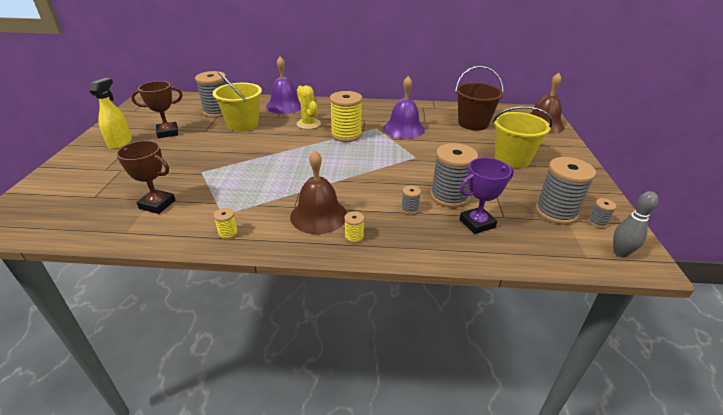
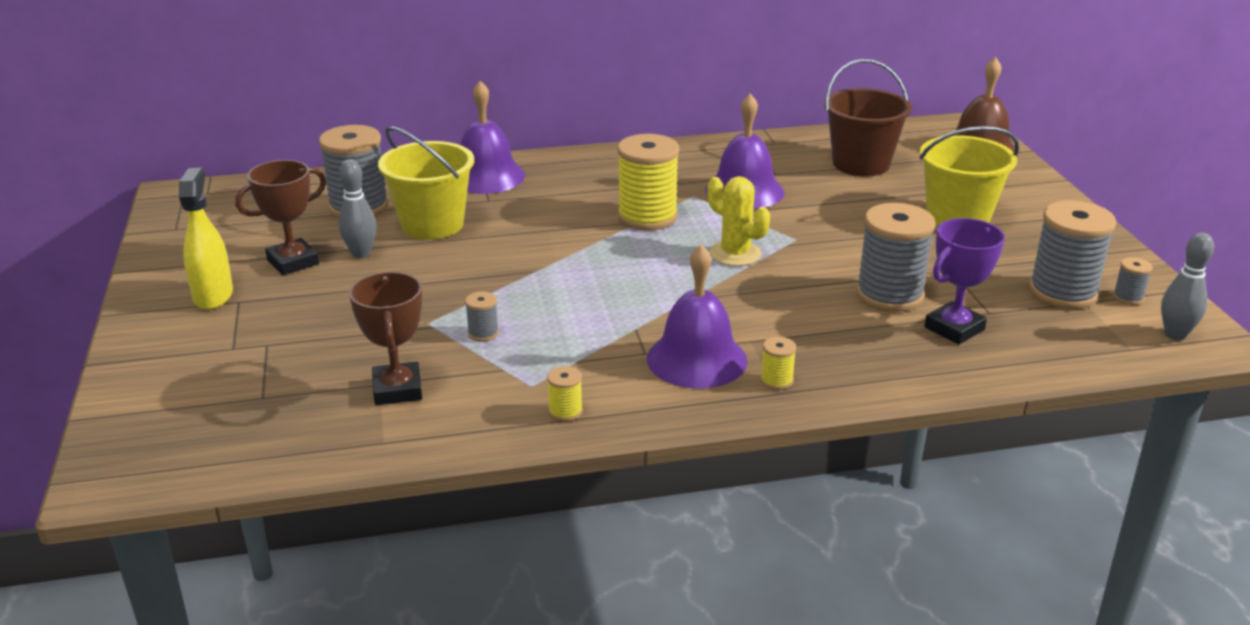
camera: 15 degrees left, 5 degrees down
brown trophy [116,141,175,214] -> brown trophy turned 75 degrees clockwise [349,272,422,405]
brown bell [290,150,347,234] -> purple bell [647,244,747,389]
yellow cactus [297,85,321,129] -> yellow cactus moved to [707,176,770,266]
grey spool [401,186,421,214] -> grey spool moved to [465,291,499,342]
none -> grey bowling pin [338,159,377,258]

